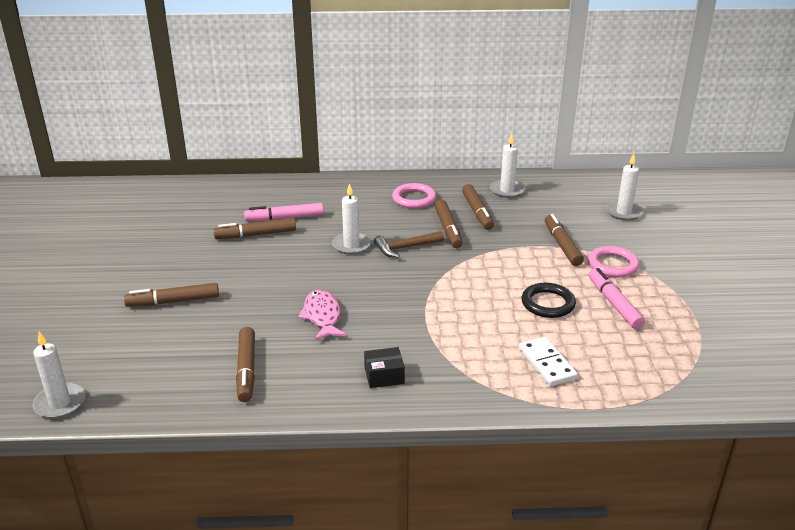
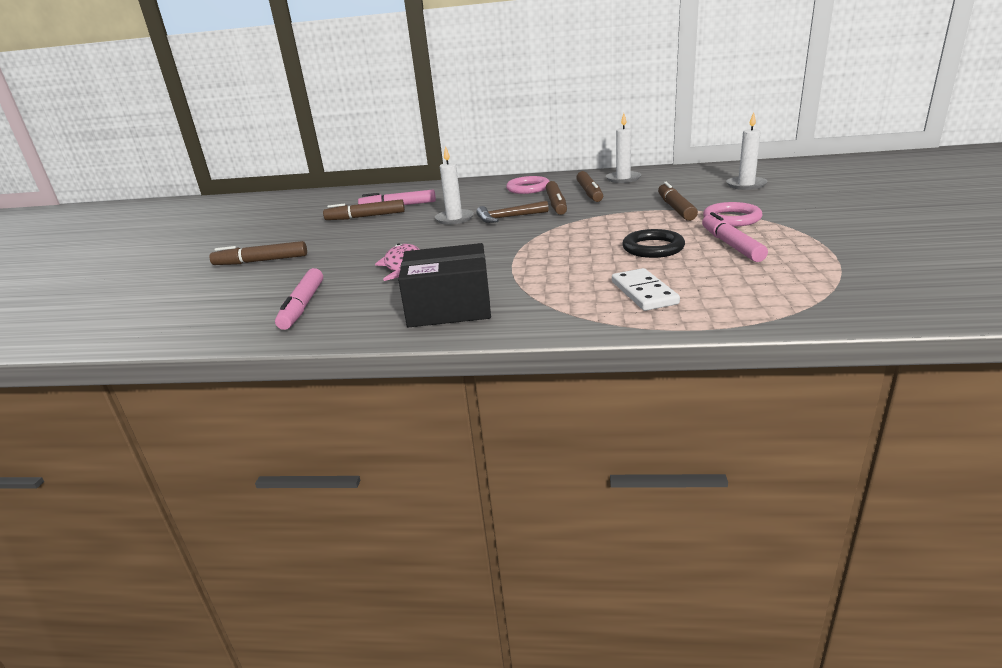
camera: 10 degrees right, 5 degrees down
white candle [32,332,85,419] -> none
brown marker [236,327,255,402] -> pink marker [275,268,323,330]
black box [364,347,405,388] -> black box [398,243,491,327], size x1.98

